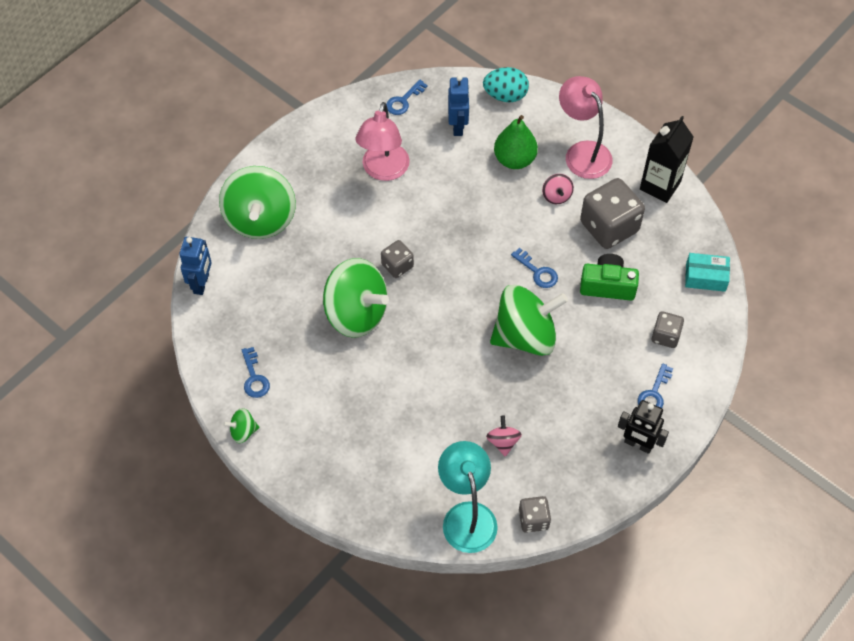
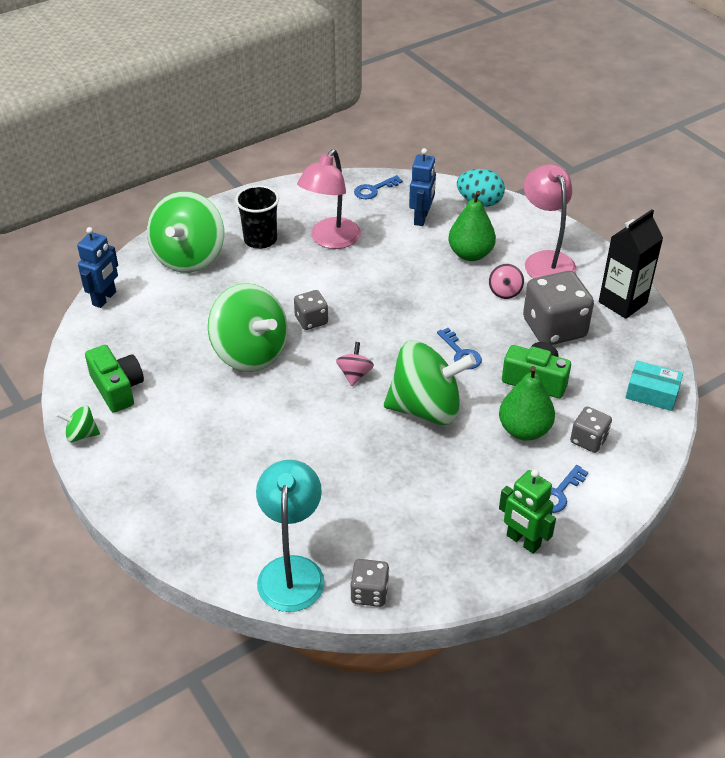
camera: 15 degrees right, 15 degrees down
blue key [242,347,270,398] -> green camera [85,345,144,413]
pink spinning top [486,416,522,457] -> pink spinning top moved to [336,342,374,386]
black robot [618,400,669,454] -> green robot [499,469,556,554]
none -> black cup [235,185,279,249]
none -> green pear [499,366,555,441]

